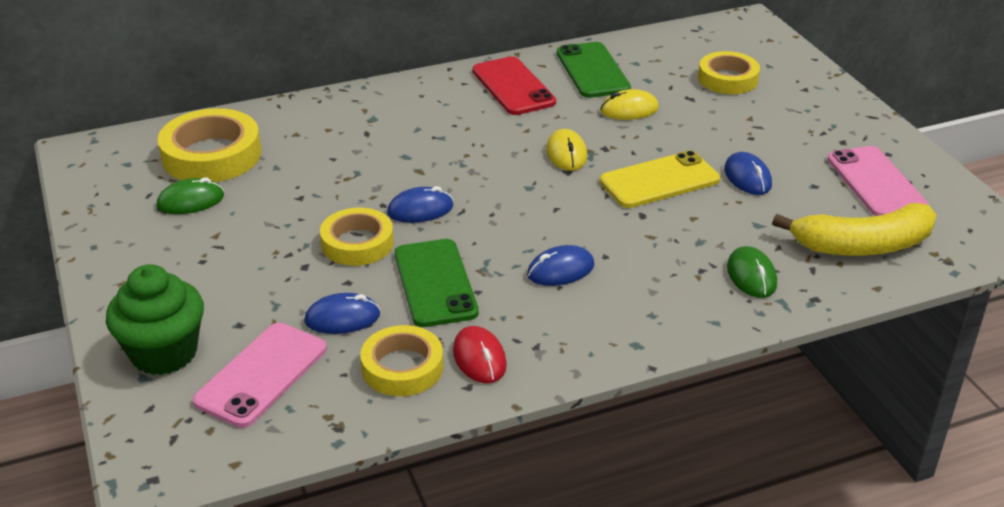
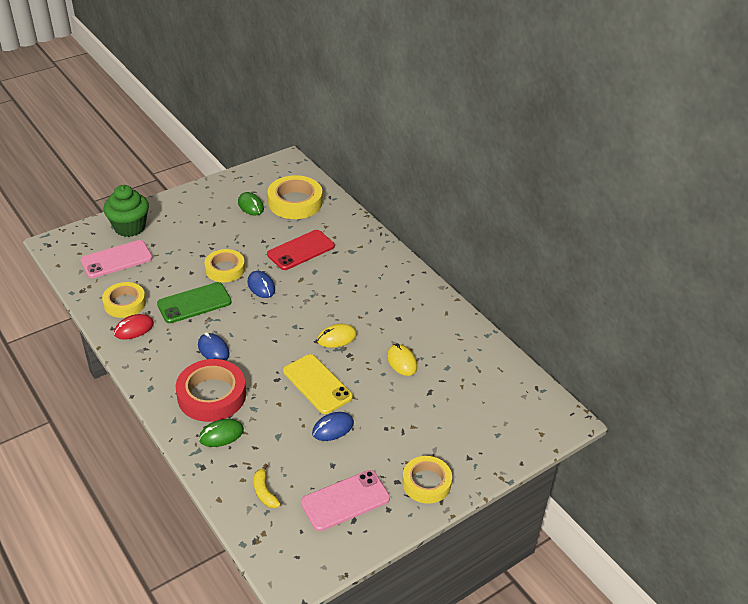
camera: 75 degrees right, 5 degrees up
pink phone [193,323,327,428] -> pink phone turned 45 degrees counterclockwise [81,240,152,278]
blue mouse [304,293,380,334] -> none
red phone [472,56,556,115] -> red phone moved to [267,230,335,270]
green phone [557,42,631,98] -> none
yellow tape [698,51,760,94] -> yellow tape moved to [402,456,452,504]
yellow banana [772,203,937,256] -> yellow banana [254,464,281,508], size x0.47
none -> red tape [176,359,246,422]

